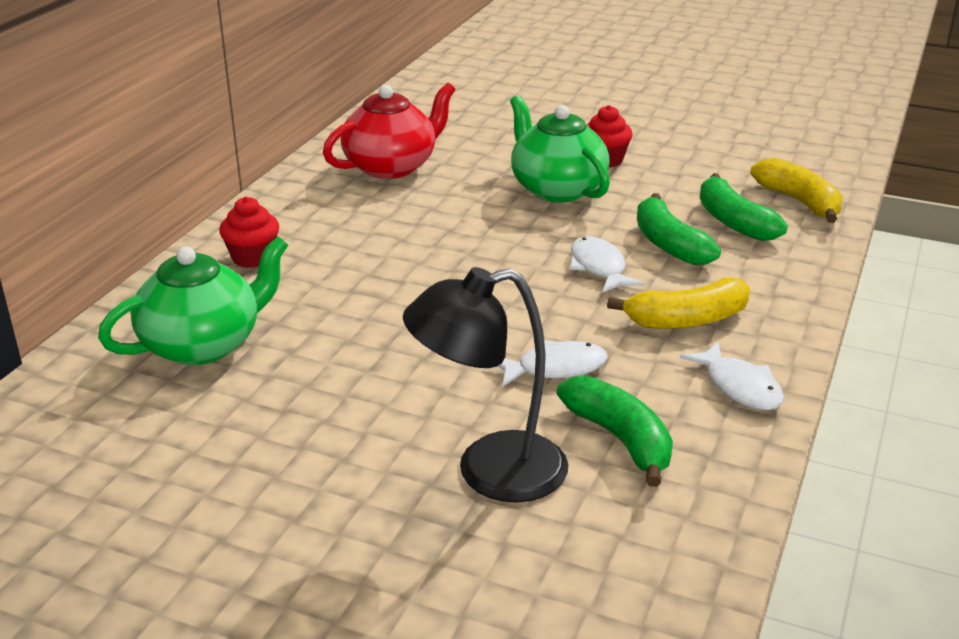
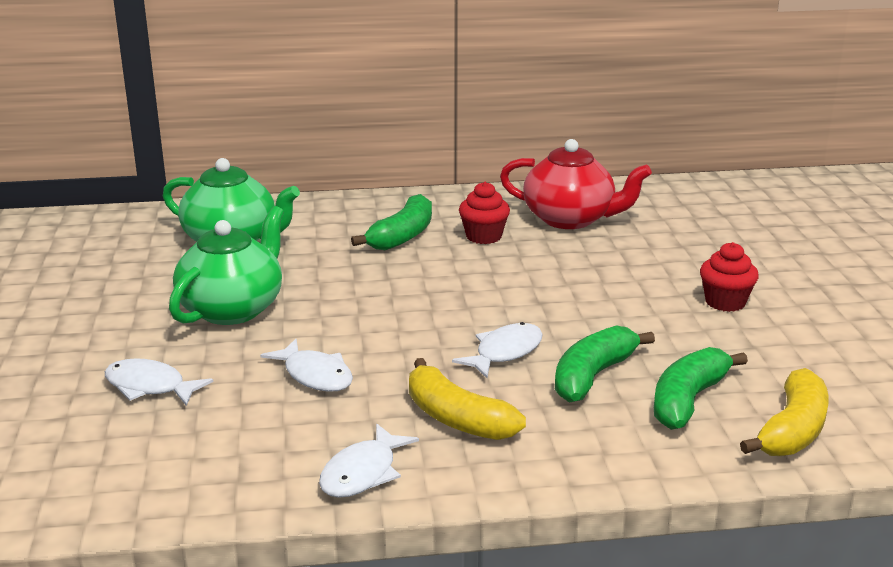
camera: 60 degrees right, 5 degrees down
red cupcake [219,197,279,268] -> red cupcake moved to [459,182,510,244]
black lamp [403,267,568,502] -> white fish [105,358,213,406]
green teapot [510,95,610,202] -> green teapot moved to [169,206,284,325]
green banana [557,375,673,487] -> green banana moved to [351,194,432,250]

